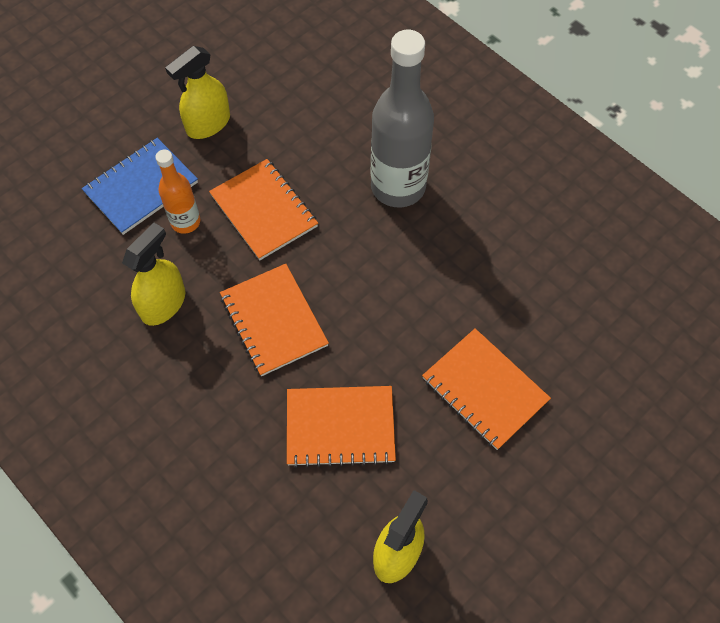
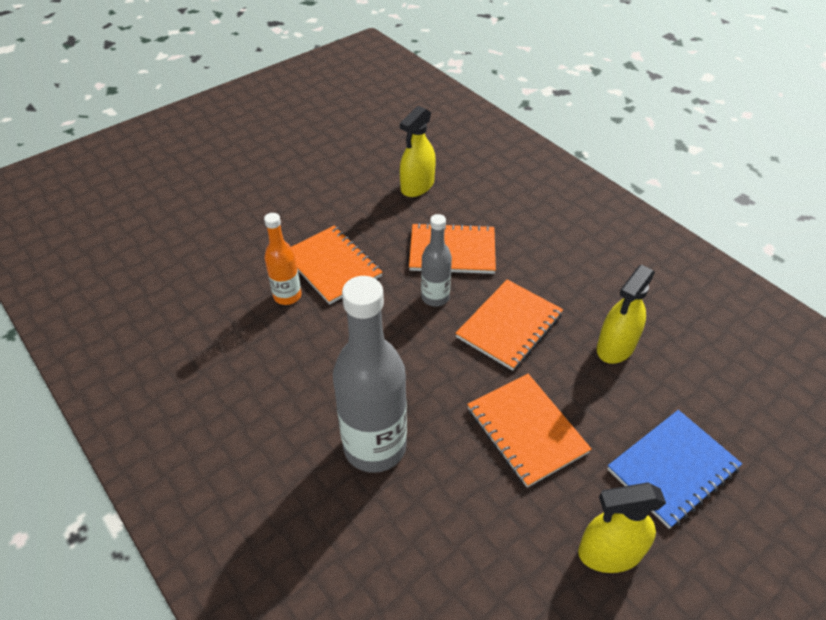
camera: 175 degrees left, 15 degrees down
orange bottle [155,150,200,234] -> orange bottle moved to [264,213,302,305]
yellow spray bottle [165,46,230,139] -> yellow spray bottle turned 150 degrees counterclockwise [578,482,666,573]
orange notebook [220,264,329,376] -> orange notebook turned 60 degrees clockwise [455,280,563,371]
none -> grey bottle [421,214,452,307]

